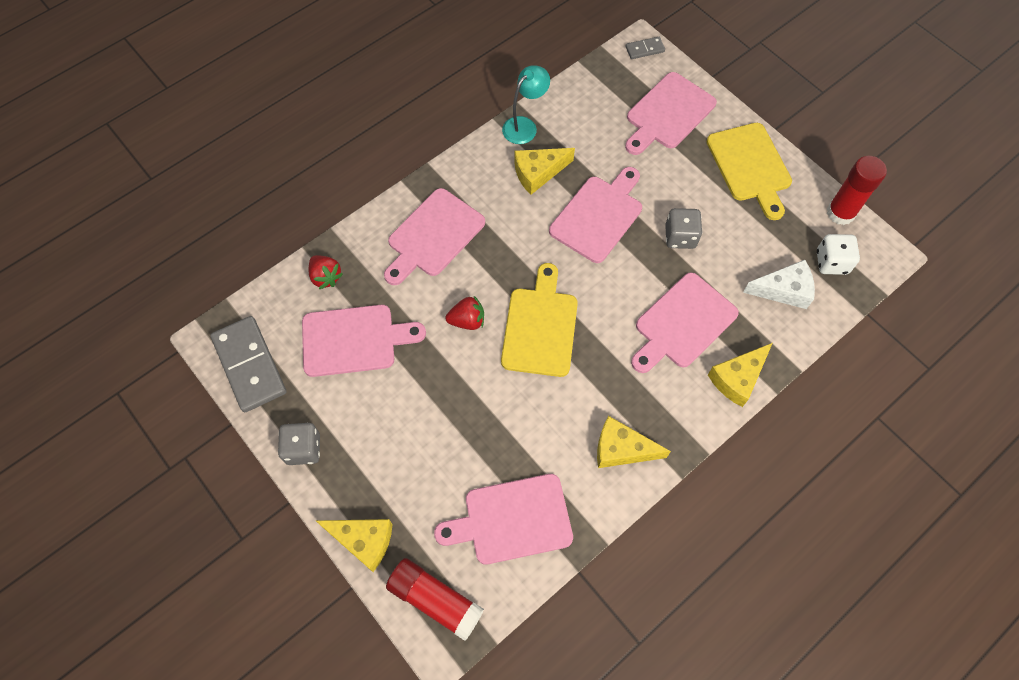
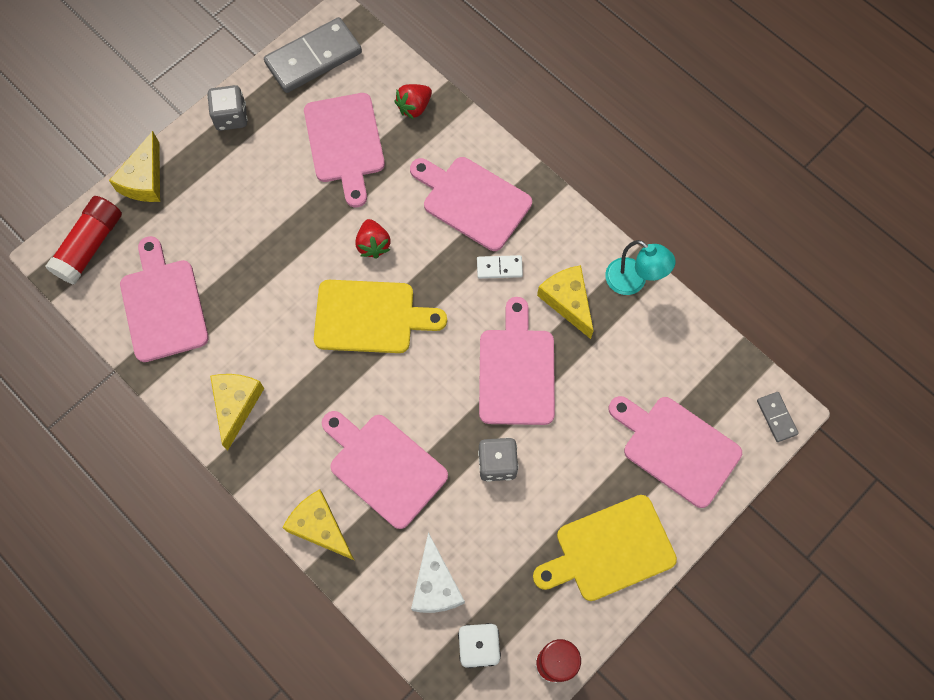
camera: 85 degrees right, 5 degrees up
pink cutting board [549,167,642,263] -> pink cutting board turned 120 degrees counterclockwise [479,297,555,425]
none -> white domino [477,255,523,279]

